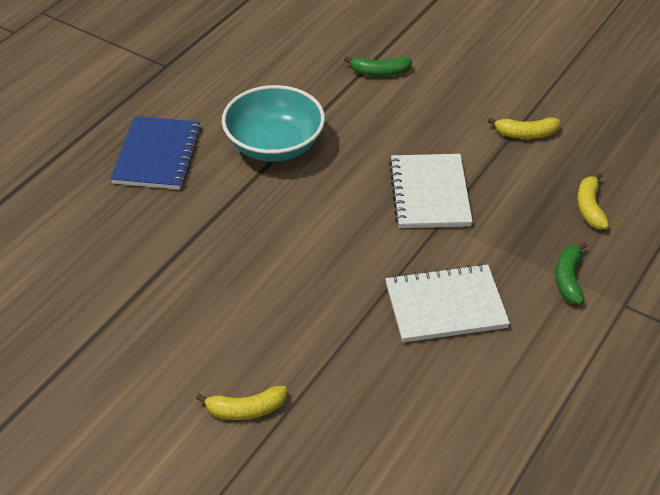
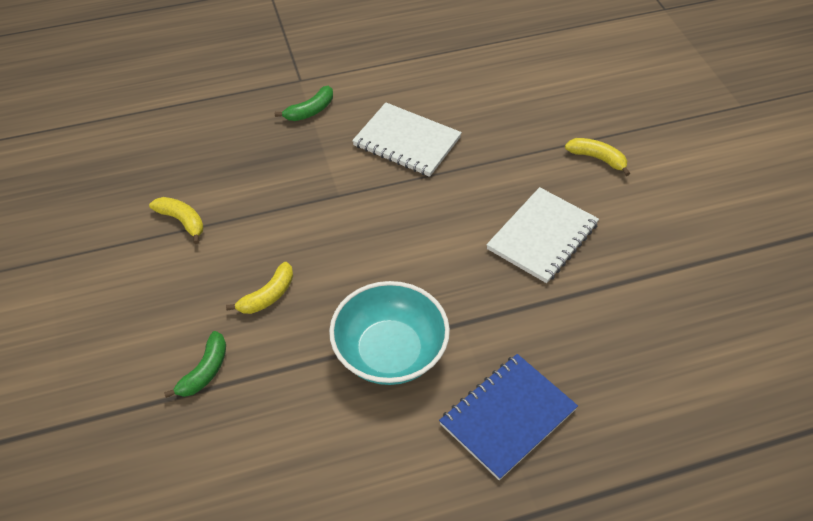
camera: 140 degrees left, 5 degrees up
green banana [344,56,412,77] -> green banana turned 75 degrees clockwise [164,331,226,398]
white notebook [389,154,473,228] -> white notebook moved to [486,187,599,283]
yellow banana [577,172,609,229] -> yellow banana moved to [226,262,293,314]

